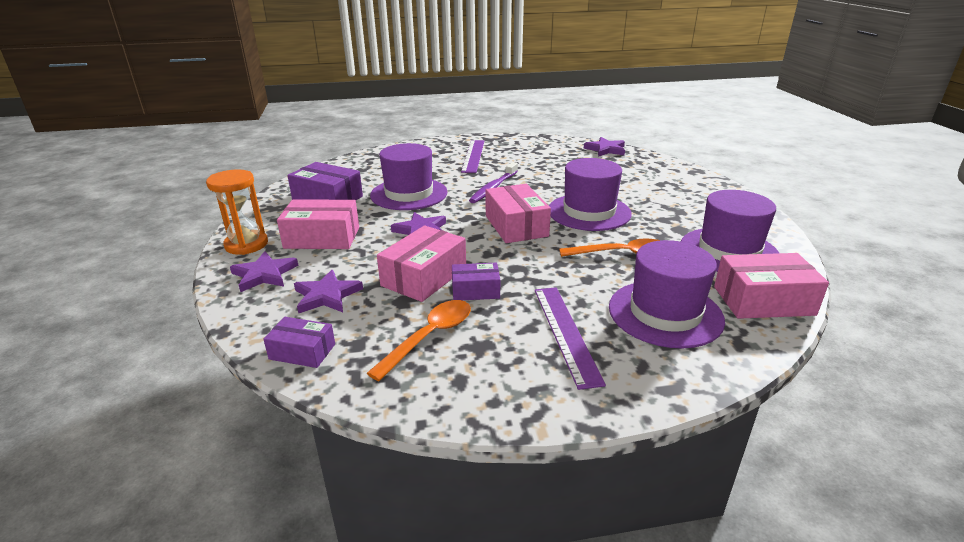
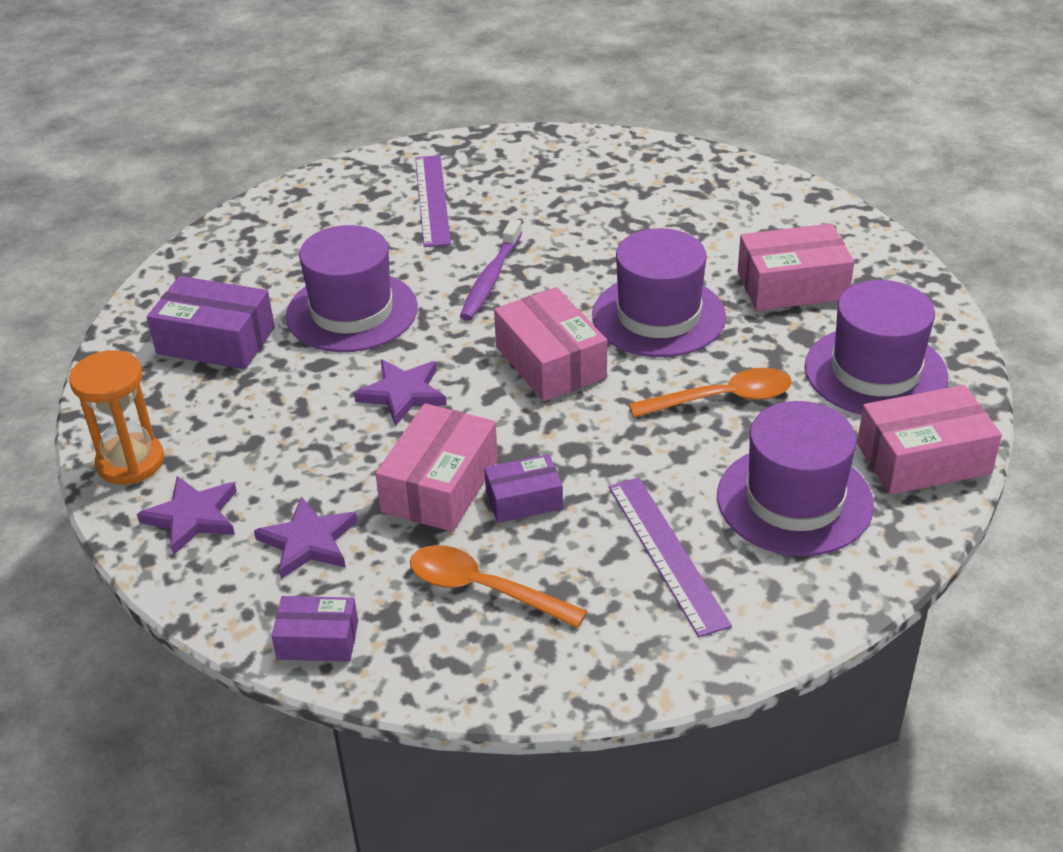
camera: 10 degrees left, 10 degrees up
pink box [277,199,359,249] -> pink box moved to [738,223,854,311]
orange spoon [367,300,471,381] -> orange spoon turned 90 degrees counterclockwise [410,545,587,628]
purple star [584,137,625,157] -> none

